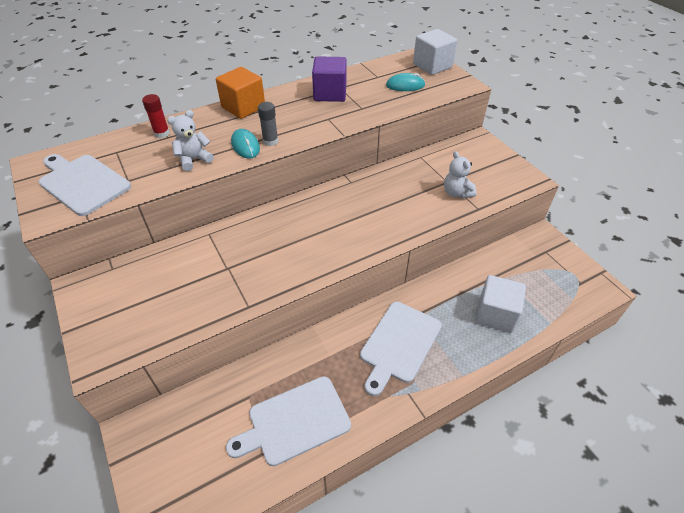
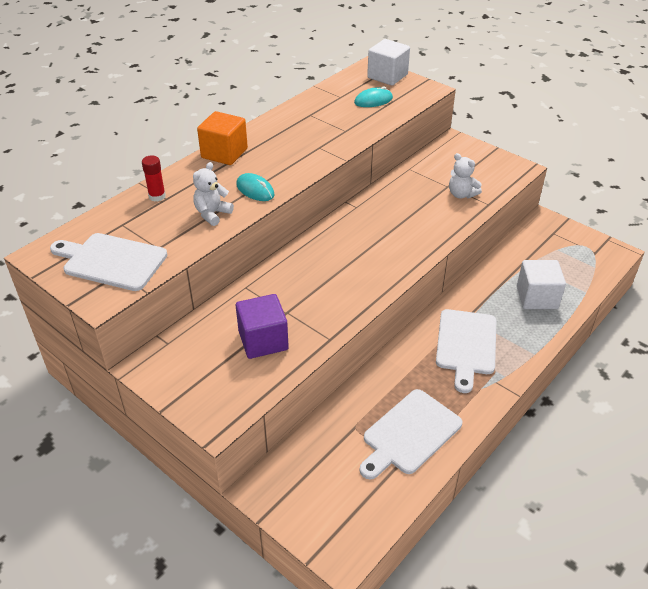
camera: 20 degrees left, 5 degrees down
grey glue stick [258,102,278,146] -> none
purple cube [312,56,347,102] -> purple cube moved to [236,294,289,359]

